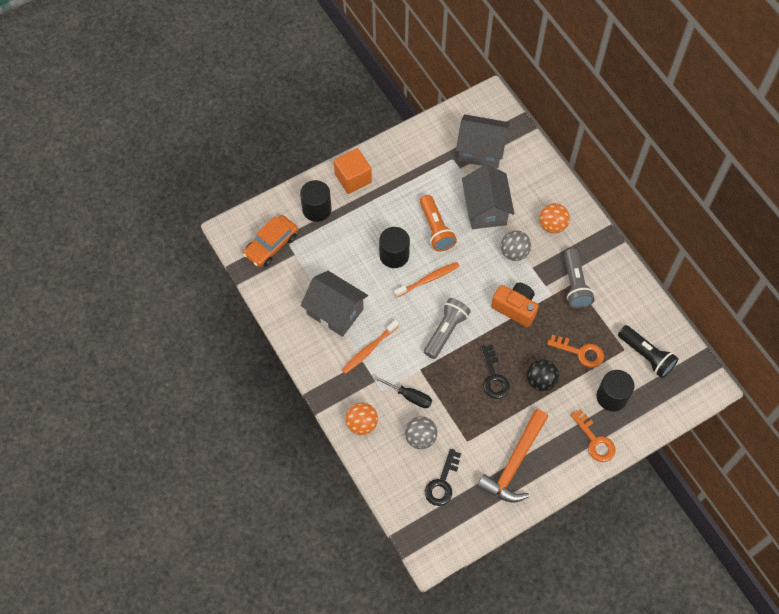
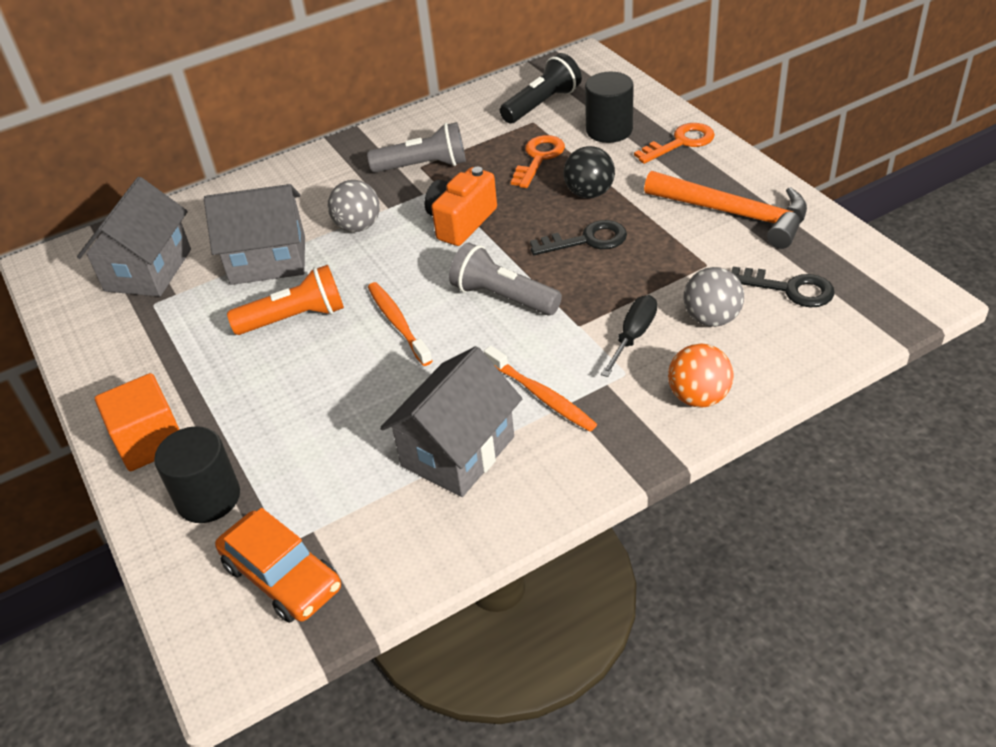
camera: 85 degrees left, 20 degrees down
black cylinder [379,227,410,268] -> none
orange ball [539,203,570,233] -> none

